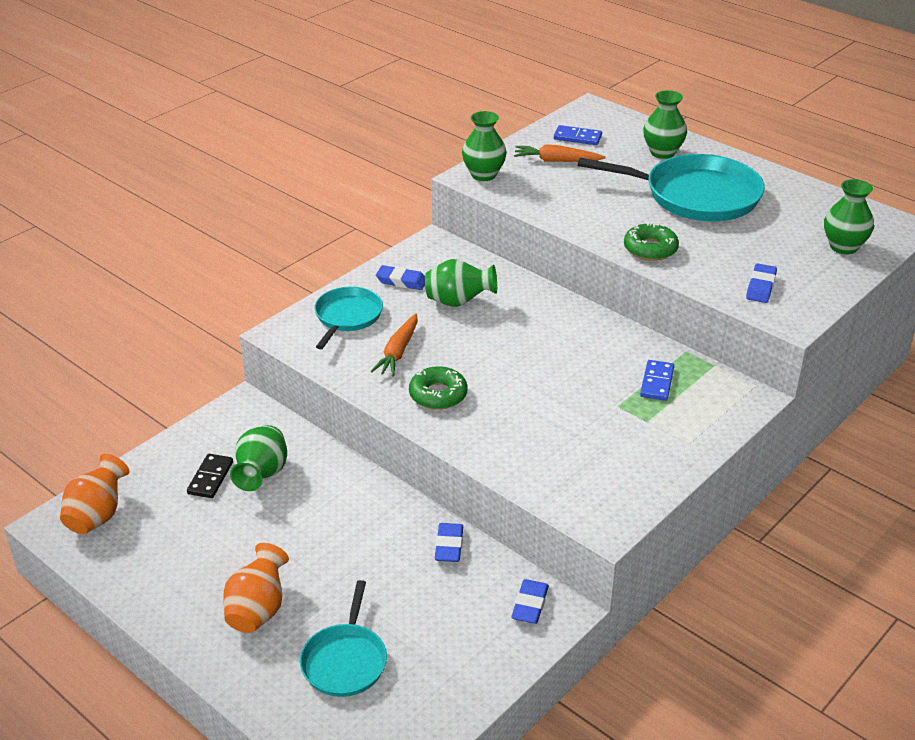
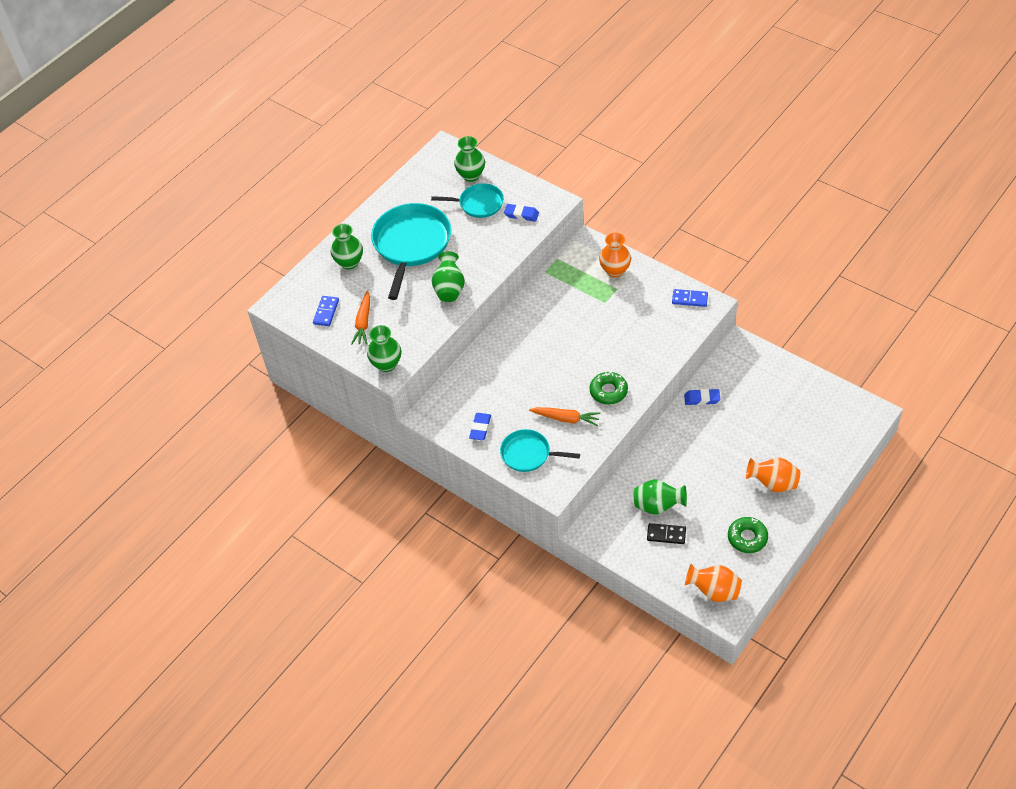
camera: 90 degrees left, 15 degrees up
turquoise pan [300,580,387,697] -> turquoise pan moved to [431,183,504,218]
green vase [425,259,497,307] -> green vase moved to [431,251,465,302]
blue eraser [511,579,549,624] -> none
green donut [624,222,679,261] -> green donut moved to [728,517,768,553]
blue domino [640,360,674,401] -> blue domino moved to [672,289,708,307]
none -> orange vase [599,232,631,277]

